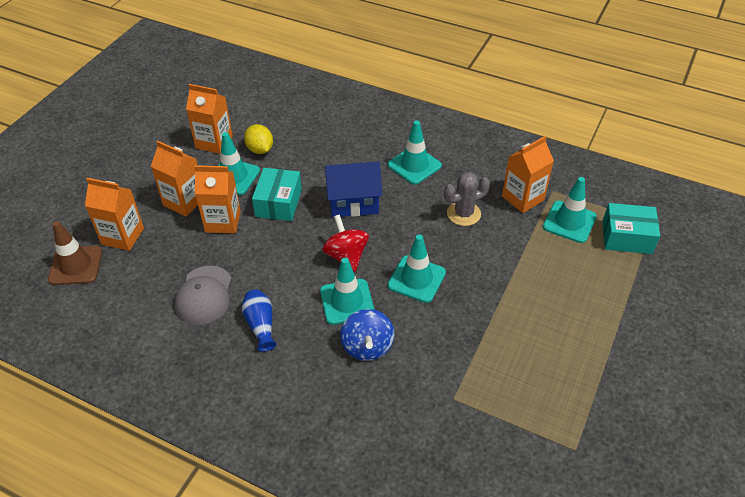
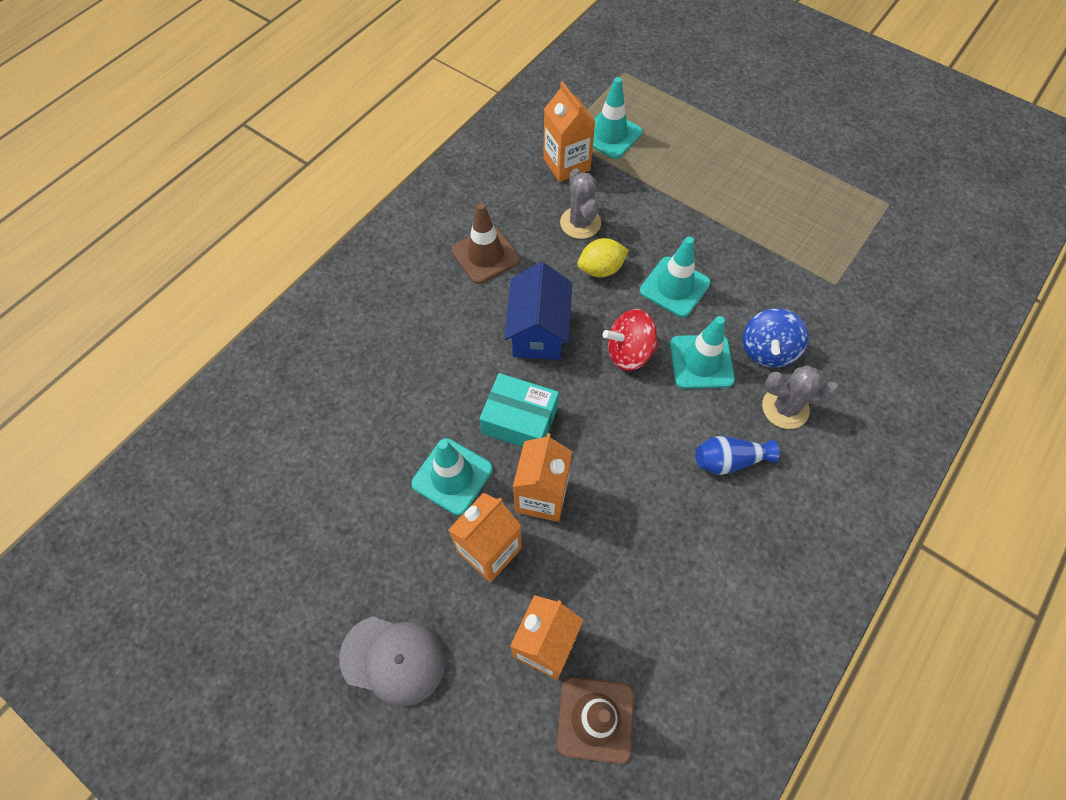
camera: 80 degrees left, 15 degrees up
grey cap [174,266,231,325] -> grey cap moved to [339,616,446,707]
orange carton [186,84,233,154] -> none
yellow lemon [244,124,273,154] -> yellow lemon moved to [578,238,629,277]
blue spinning top [340,309,395,361] -> blue spinning top turned 105 degrees clockwise [743,309,809,368]
turquoise traffic cone [388,120,442,185] -> brown traffic cone [451,203,520,284]
turquoise box [603,203,660,254] -> none
none -> grey cactus [762,365,839,429]

